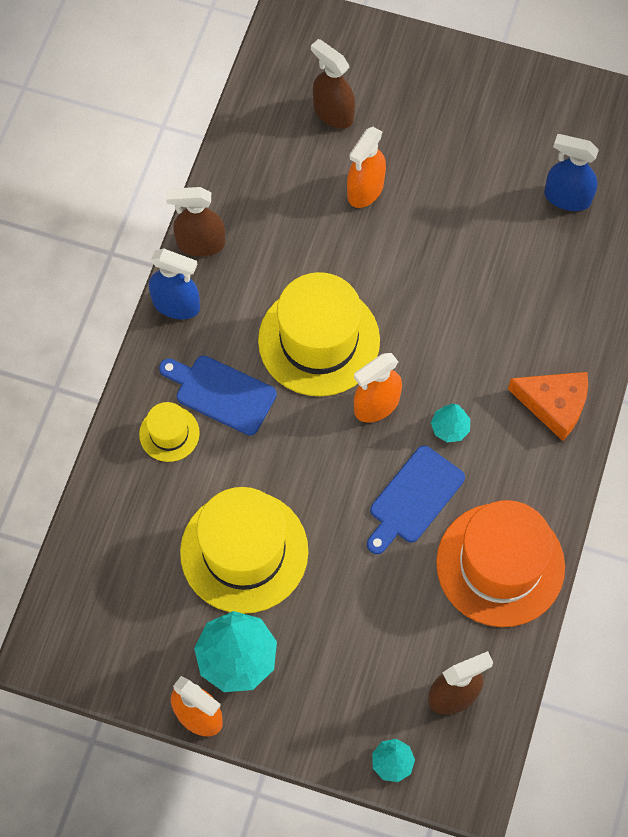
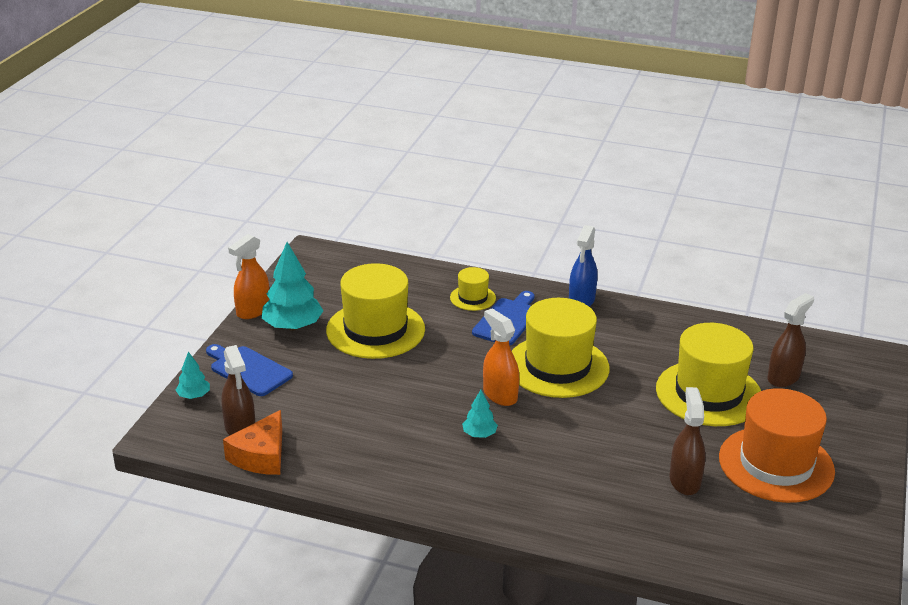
camera: 90 degrees right, 35 degrees down
brown spray bottle [166,187,225,256] -> brown spray bottle moved to [669,387,706,495]
orange spray bottle [347,127,386,208] -> yellow hat [656,323,761,426]
blue cutting board [367,446,465,554] -> blue cutting board moved to [206,344,293,396]
orange hat [436,500,565,627] -> orange hat moved to [719,388,835,503]
orange cheese [508,372,588,441] -> orange cheese moved to [223,410,282,475]
blue spray bottle [544,134,599,211] -> none

